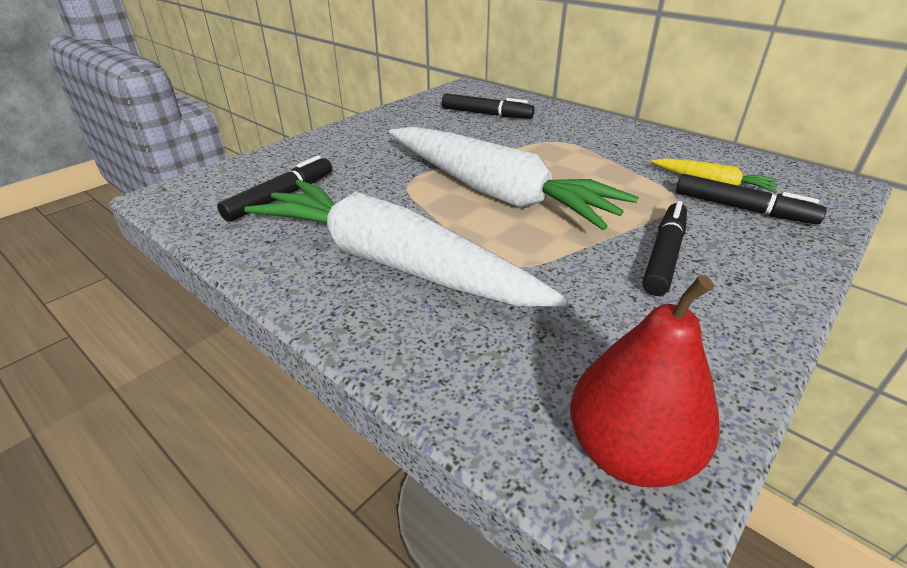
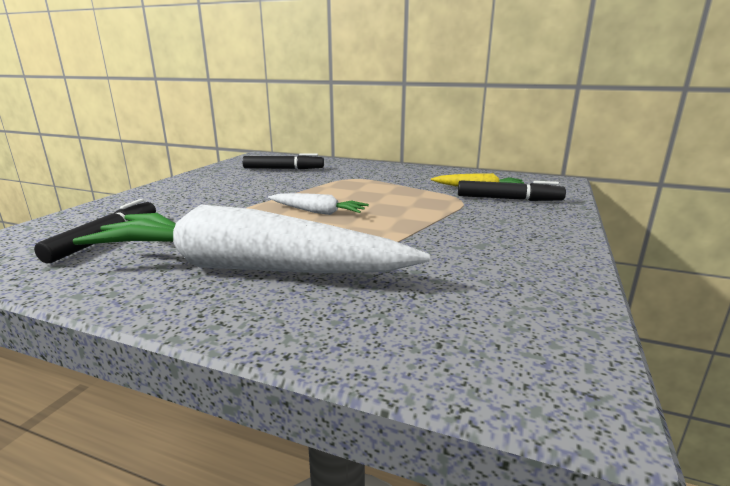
camera: 20 degrees left, 15 degrees down
white carrot [389,127,638,230] -> white carrot [268,193,369,215], size x0.43
red pear [570,275,720,487] -> none
black marker [642,201,687,296] -> none

